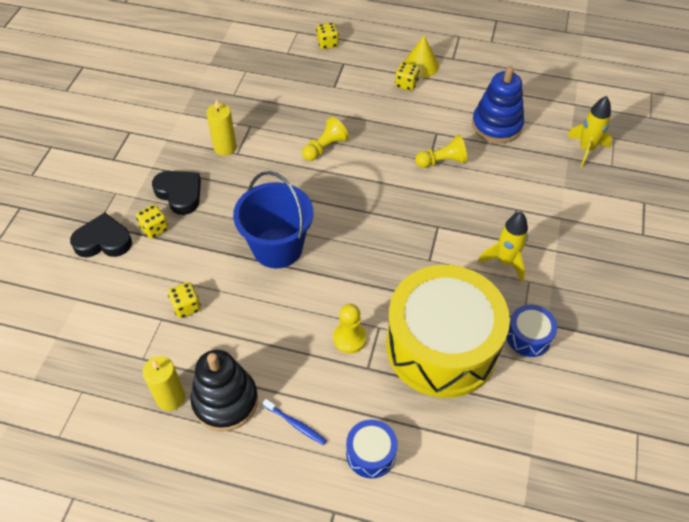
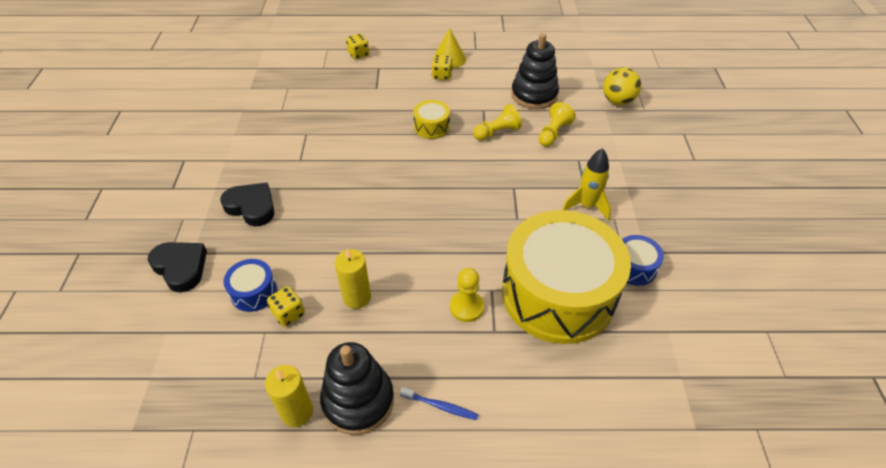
camera: 15 degrees left, 5 degrees down
black heart [70,213,132,257] -> black heart turned 60 degrees clockwise [148,242,207,293]
yellow dice [136,204,169,239] -> none
yellow candle [206,99,237,156] -> yellow candle moved to [335,248,371,309]
blue bucket [233,171,313,268] -> none
yellow pawn [302,117,349,161] -> yellow pawn moved to [539,102,576,147]
blue drum [346,419,398,478] -> blue drum moved to [223,259,277,312]
blue stacking toy [472,66,524,143] -> black stacking toy [511,33,559,109]
yellow rocket [567,96,612,167] -> yellow ball [603,67,641,105]
none -> yellow drum [413,100,450,139]

